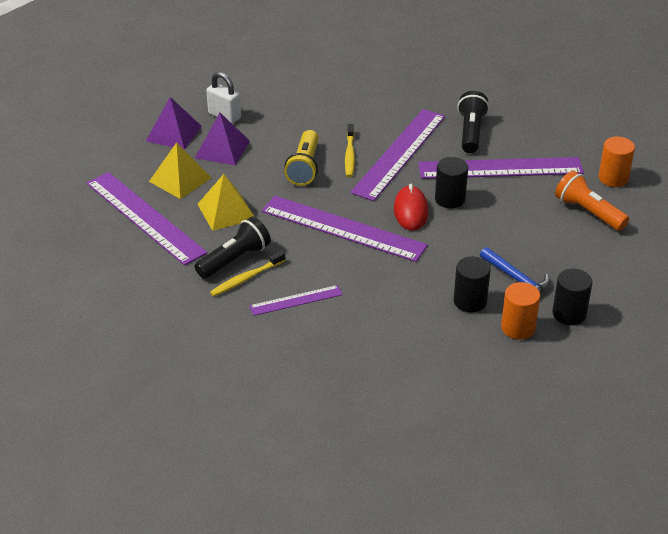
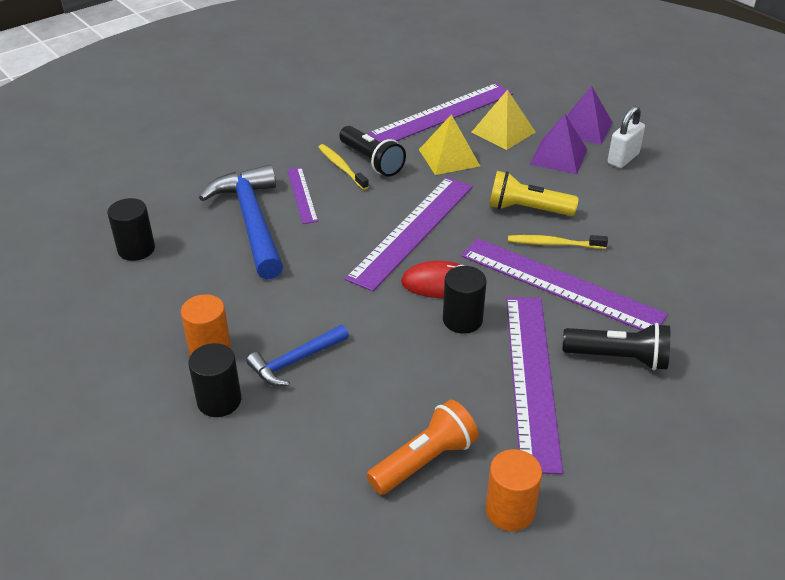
camera: 95 degrees right, 0 degrees up
black cylinder [454,256,491,313] -> black cylinder moved to [107,198,155,261]
none -> blue hammer [199,165,283,280]

